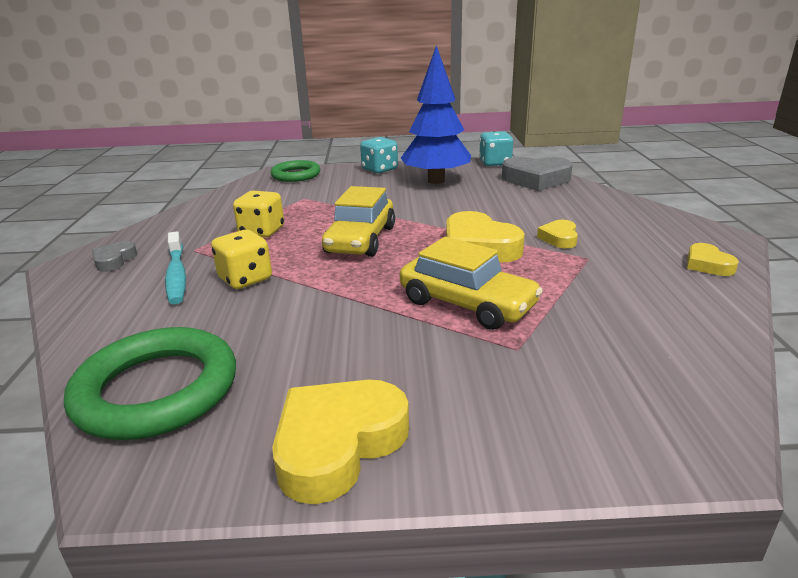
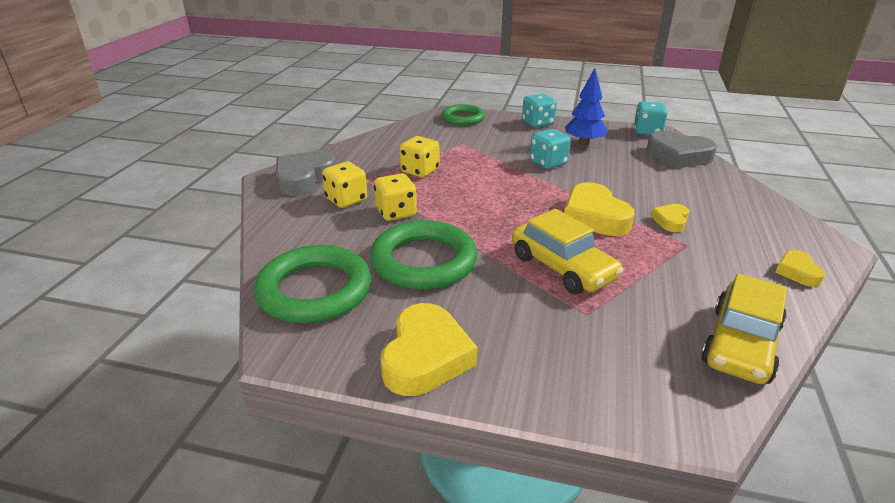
camera: 15 degrees right, 5 degrees up
grey heart [92,241,137,272] -> grey heart [276,151,336,196], size x1.88
turquoise toothbrush [165,231,186,305] -> yellow dice [322,162,367,208]
yellow heart [272,380,409,504] -> yellow heart turned 135 degrees clockwise [381,303,478,396]
yellow car [322,186,395,257] -> yellow car moved to [701,273,787,384]
blue tree [401,46,471,184] -> blue tree [565,68,608,145], size x0.66
none -> green ring [370,220,477,290]
none -> turquoise dice [530,129,571,169]

